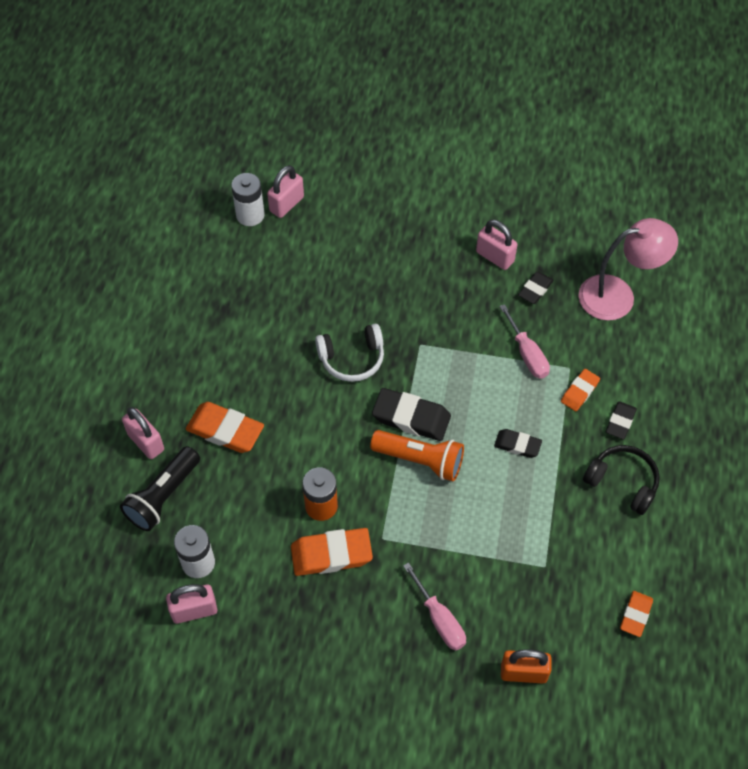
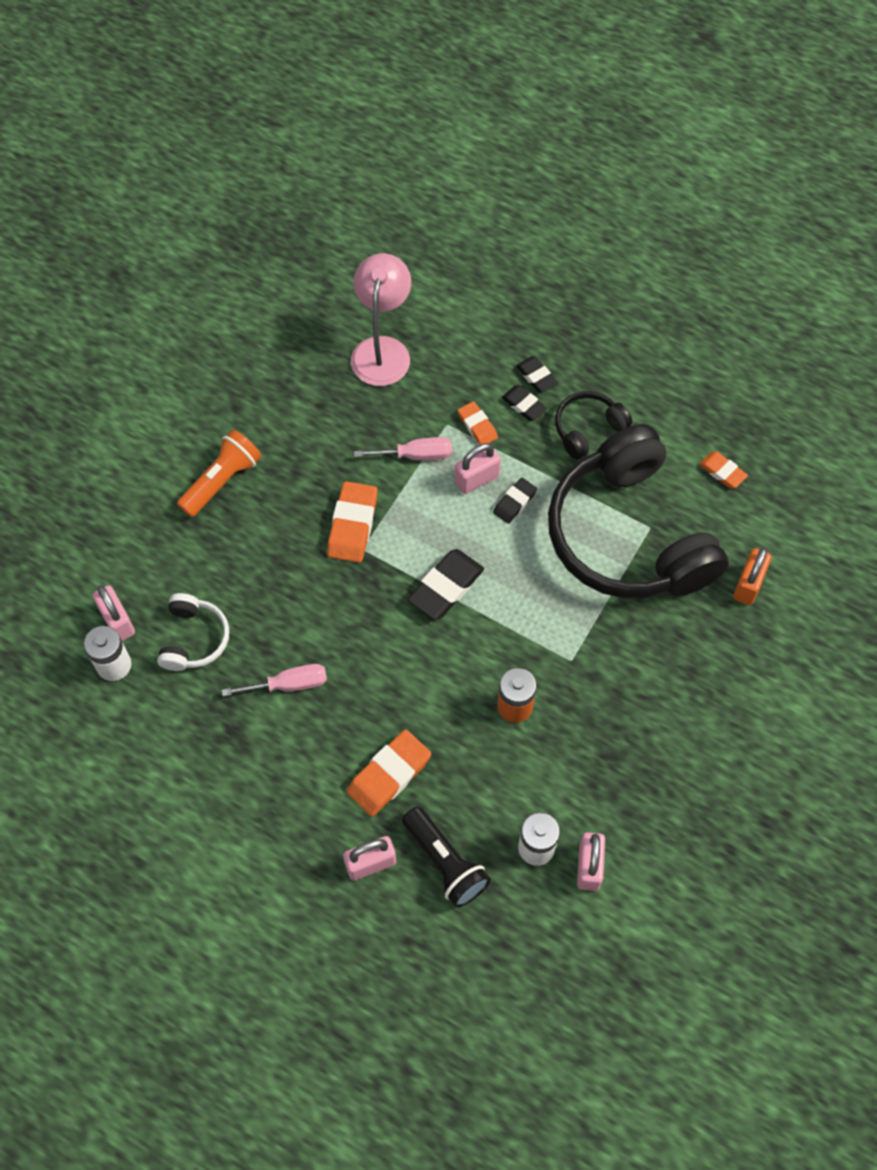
camera: 70 degrees left, 5 degrees up
orange eraser [291,528,373,576] -> orange eraser moved to [327,481,378,563]
white headphones [315,324,384,382] -> white headphones moved to [157,593,229,671]
orange flashlight [370,430,464,481] -> orange flashlight moved to [177,430,262,517]
pink screwdriver [403,562,466,651] -> pink screwdriver moved to [222,664,327,696]
pink padlock [476,220,517,270] -> pink padlock moved to [455,443,501,494]
black eraser [518,271,554,304] -> black eraser moved to [516,356,558,393]
none -> black headphones [548,424,729,598]

